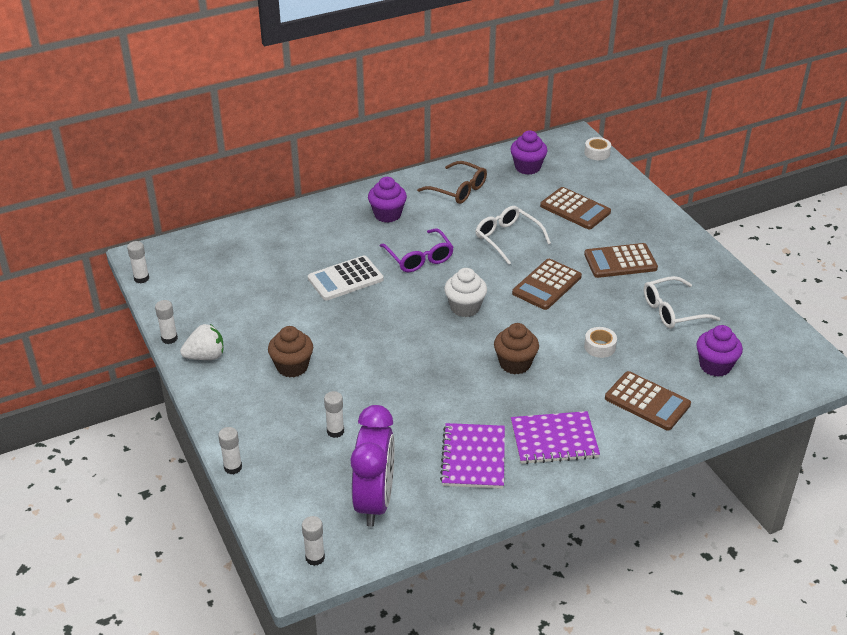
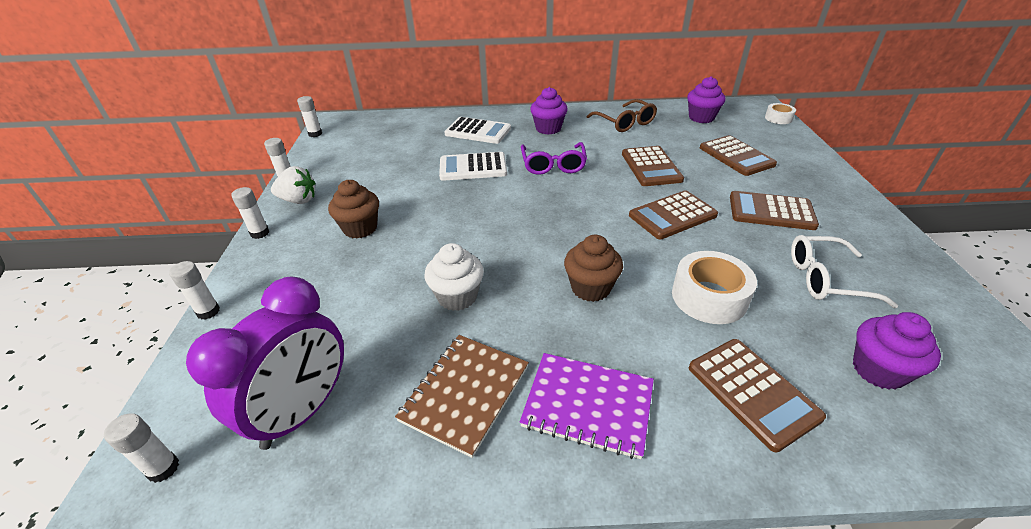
camera: 25 degrees right, 0 degrees up
white glue stick [324,391,344,438] -> white glue stick moved to [231,187,269,239]
purple notebook [440,423,505,489] -> brown notebook [395,335,529,458]
white cupcake [444,268,487,317] -> white cupcake moved to [424,243,484,311]
white glasses [475,206,551,265] -> brown calculator [622,146,684,186]
white tape [584,327,617,358] -> white tape [672,251,757,324], size x1.77
none -> white calculator [444,117,511,144]

